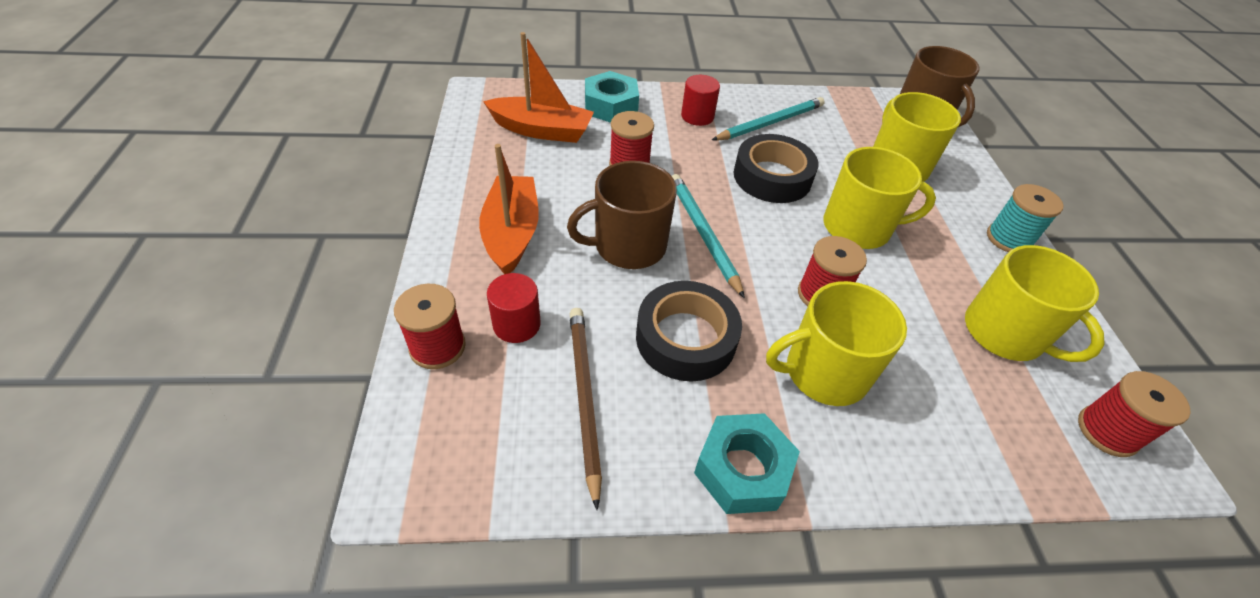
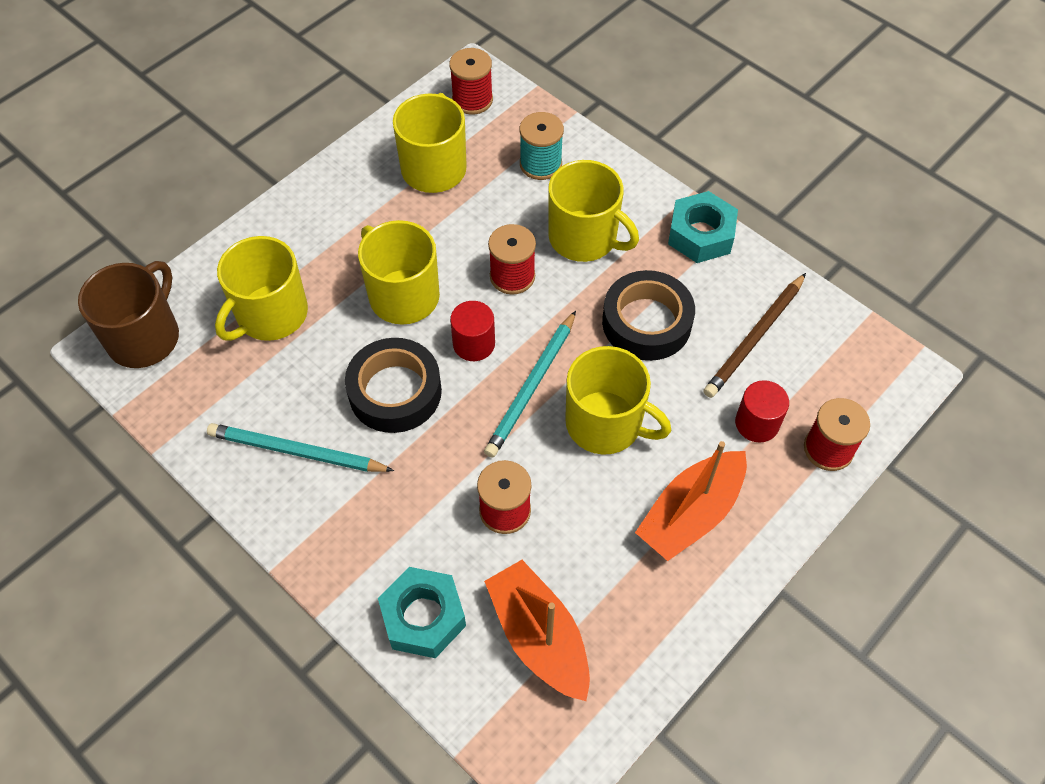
camera: 130 degrees left, 10 degrees up
brown mug [567,161,677,269] -> yellow mug [565,346,671,455]
red cylinder [681,75,720,126] -> red cylinder moved to [450,301,495,361]
turquoise spool [987,184,1064,252] -> turquoise spool moved to [520,112,564,180]

